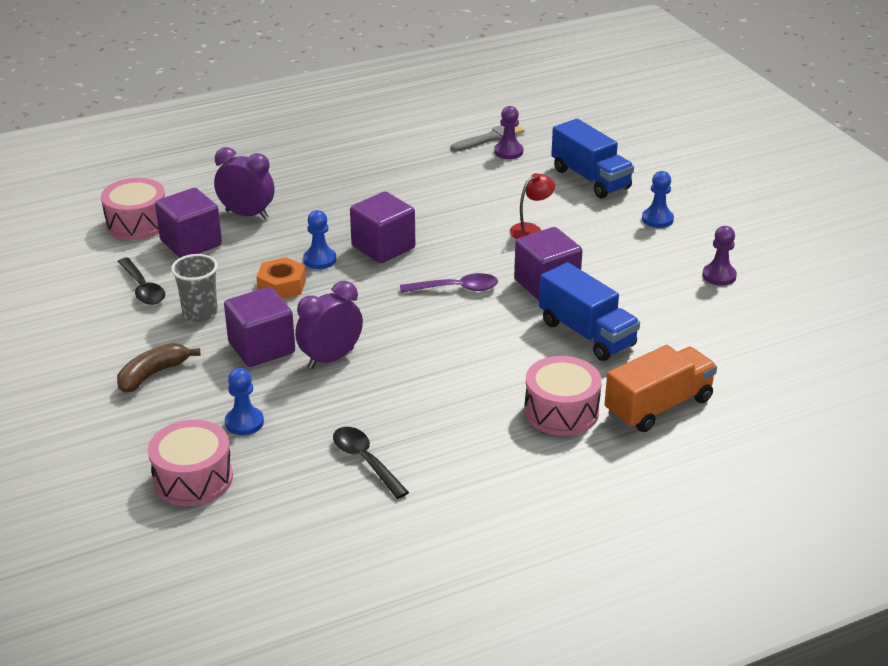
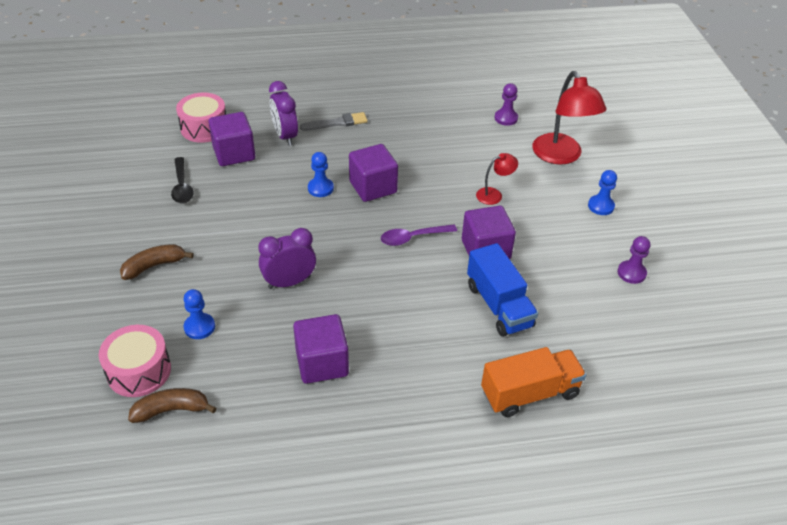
camera: 15 degrees right, 10 degrees up
grey cup [171,254,218,322] -> none
purple clock [214,147,274,219] -> purple clock turned 150 degrees counterclockwise [269,81,298,146]
purple cube [224,287,295,367] -> purple cube moved to [293,314,349,384]
orange nut [256,257,306,299] -> none
black spoon [333,427,409,499] -> none
purple spoon [400,273,498,293] -> purple spoon turned 150 degrees clockwise [381,224,457,246]
grey brush [451,125,524,152] -> grey brush moved to [300,112,368,131]
pink drum [524,356,602,436] -> none
blue truck [551,119,634,199] -> red lamp [532,71,606,165]
none -> brown banana [128,388,216,423]

